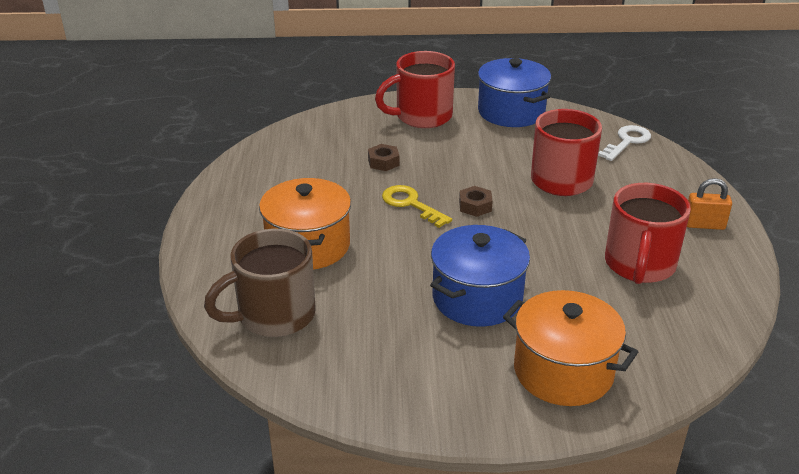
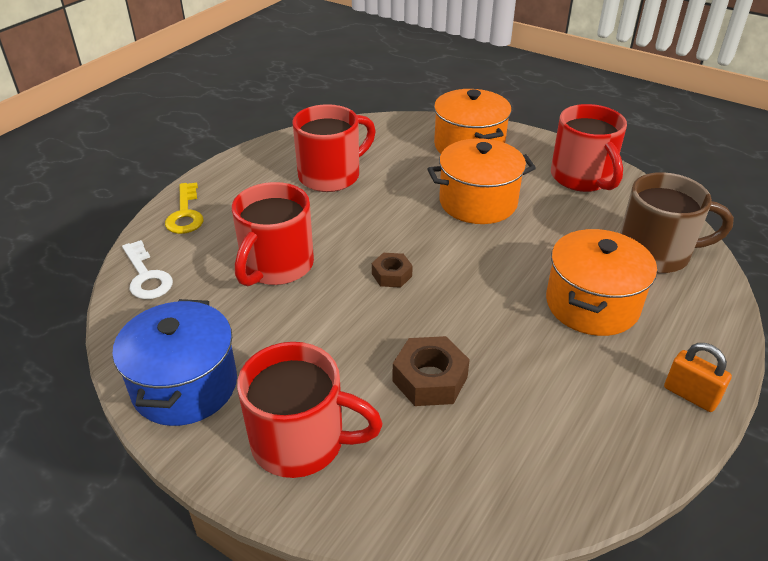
camera: 145 degrees left, 5 degrees up
brown nut [368,144,399,171] -> brown nut [392,336,470,406], size x1.60
yellow key [382,185,452,228] -> yellow key moved to [165,183,203,234]
blue pot [430,225,530,327] -> orange pot [428,138,536,224]
white key [598,125,651,161] -> white key turned 105 degrees counterclockwise [122,240,173,299]
orange padlock [687,178,732,230] -> orange padlock moved to [664,343,732,412]
none -> red mug [551,104,627,192]

